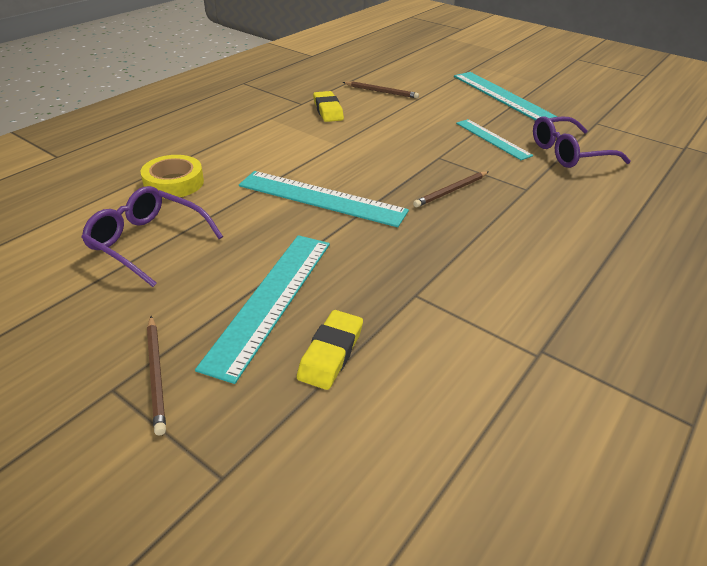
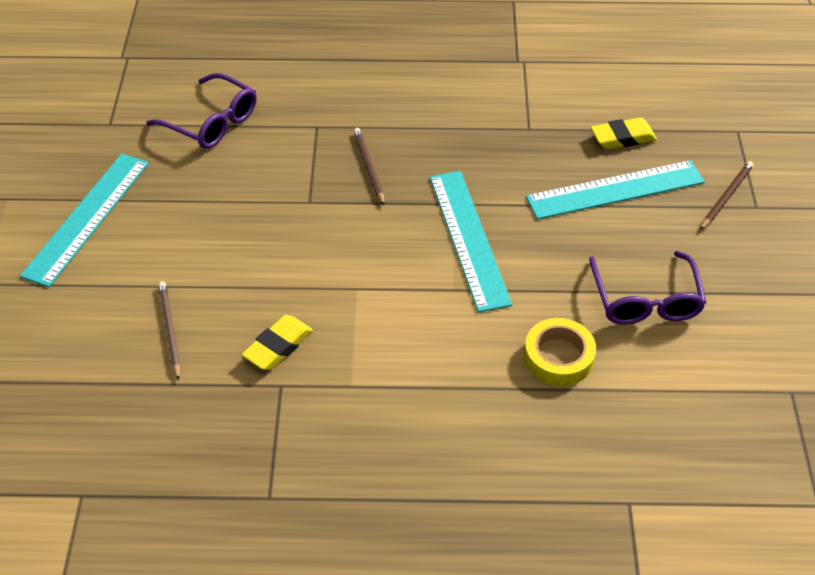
camera: 125 degrees left, 10 degrees up
brown pencil [413,171,488,207] -> brown pencil turned 120 degrees counterclockwise [353,128,385,205]
turquoise ruler [456,119,533,160] -> none

